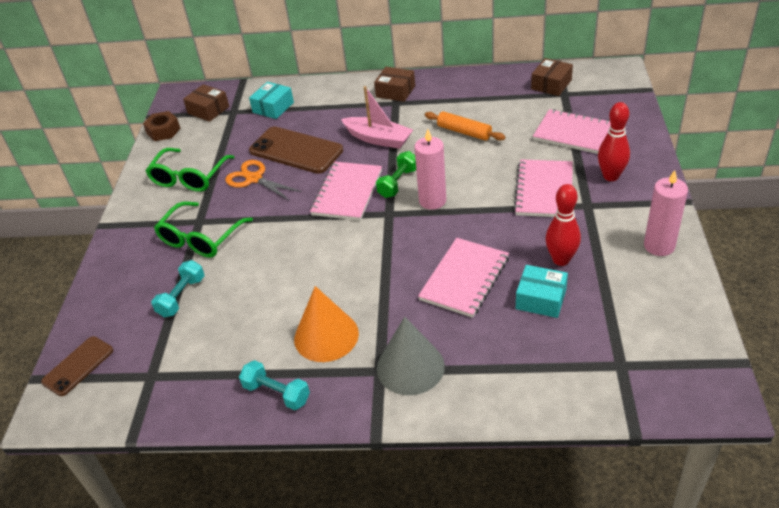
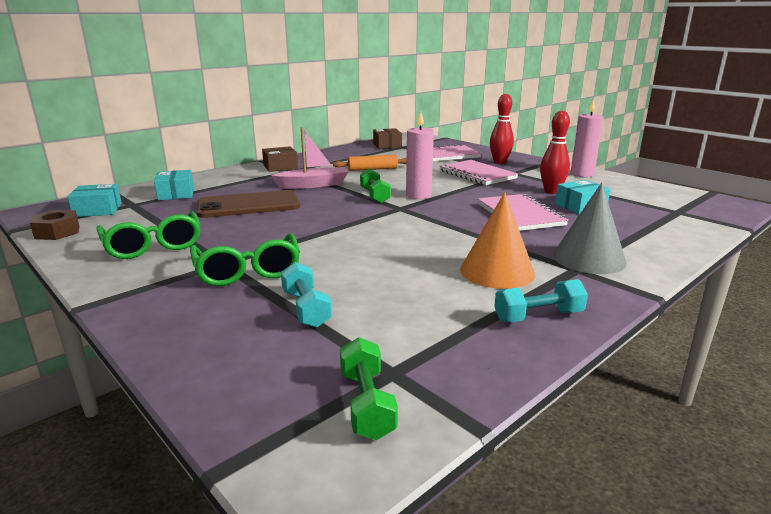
camera: 50 degrees left, 20 degrees down
brown phone [41,336,113,396] -> none
brown box [183,84,229,122] -> turquoise box [67,184,122,217]
orange scissors [225,160,302,201] -> none
pink notebook [310,162,382,221] -> none
none -> green dumbbell [340,337,398,440]

